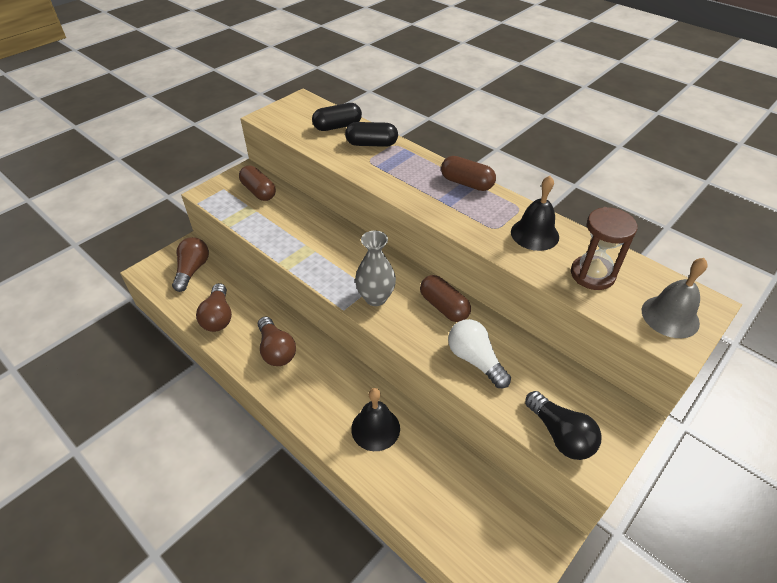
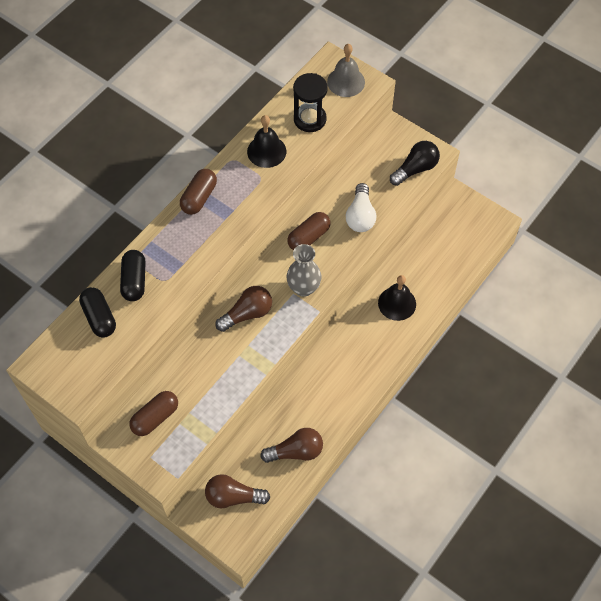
camera: 95 degrees left, 15 degrees up
brown light bulb [258,316,296,366] -> brown light bulb moved to [215,286,272,332]
white light bulb [448,319,511,388] -> white light bulb turned 45 degrees counterclockwise [346,183,376,232]
brown hourglass [571,207,638,290] -> black hourglass [293,73,328,132]

